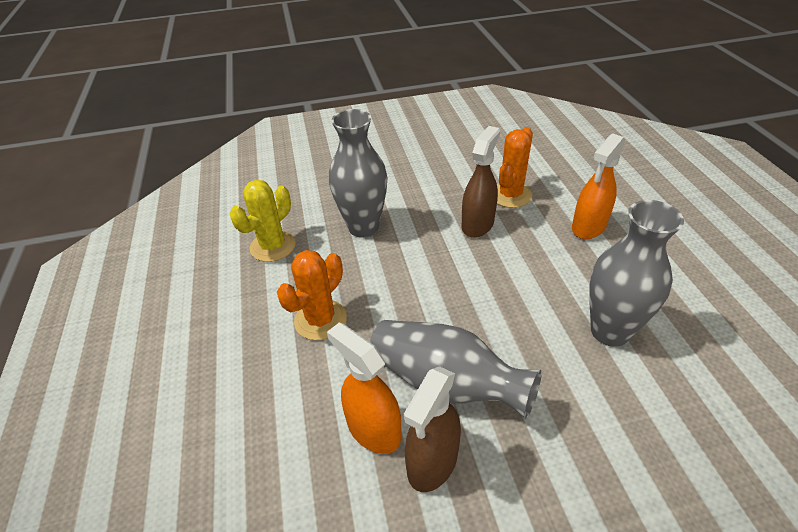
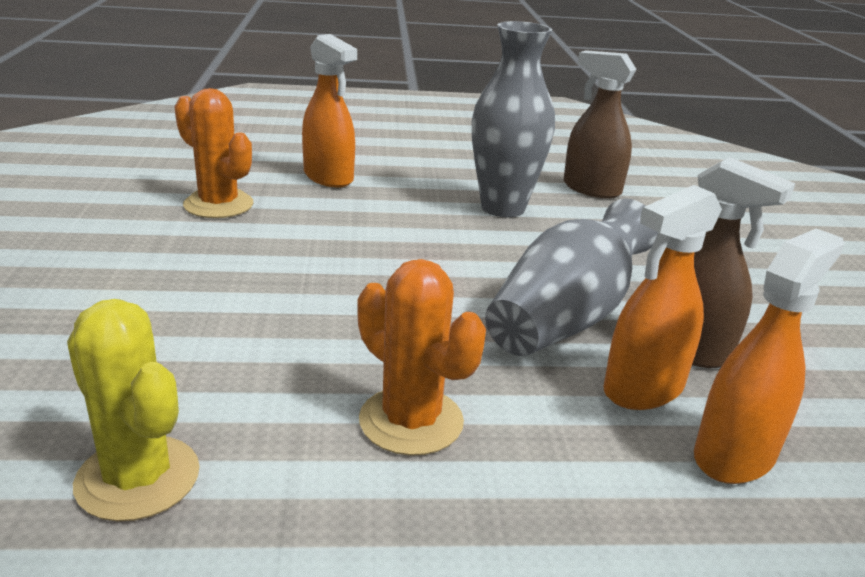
camera: 85 degrees left, 15 degrees down
grey vase [329,109,387,238] -> none
brown spray bottle [462,126,500,238] -> brown spray bottle moved to [564,50,636,199]
none -> orange spray bottle [694,229,844,484]

